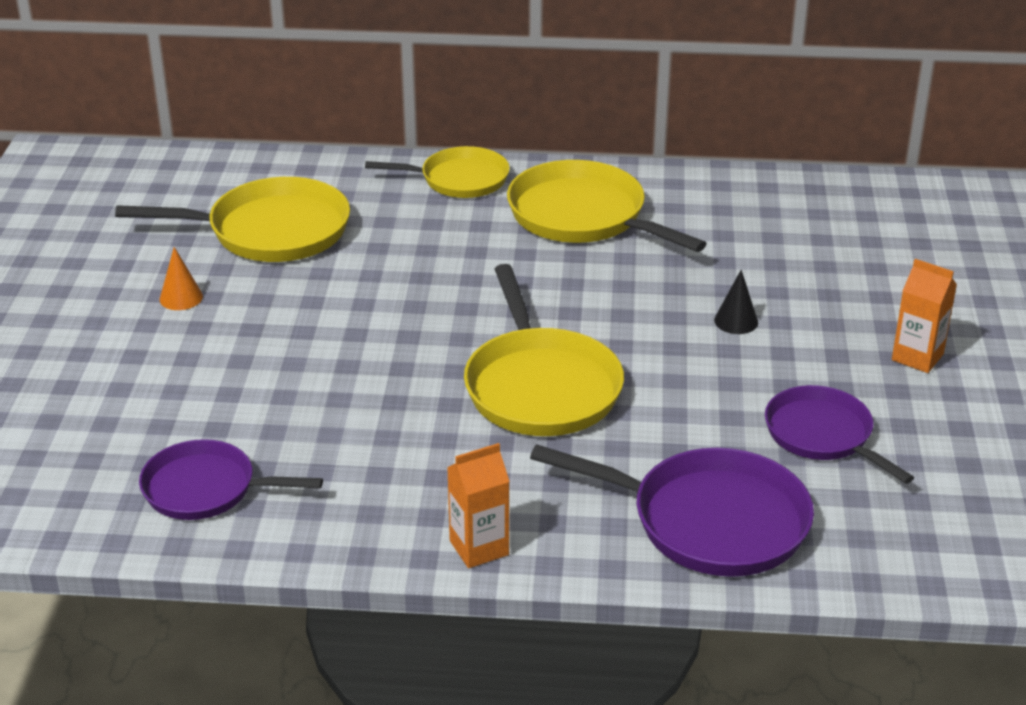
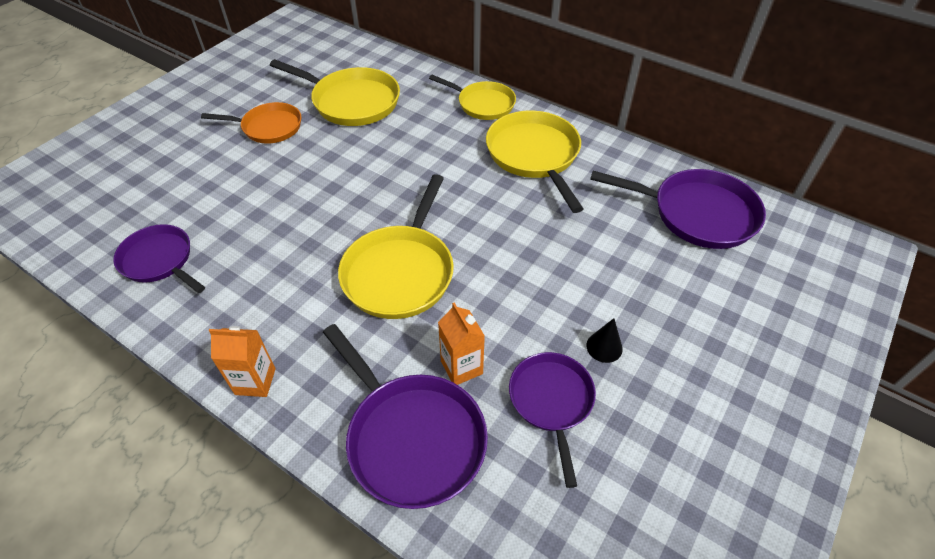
camera: 30 degrees right, 15 degrees up
orange cone [160,247,203,310] -> orange pan [201,102,301,144]
black cone [714,270,758,334] -> black cone moved to [586,318,623,363]
orange carton [892,259,957,373] -> orange carton moved to [438,302,485,385]
none -> purple pan [590,169,766,249]

